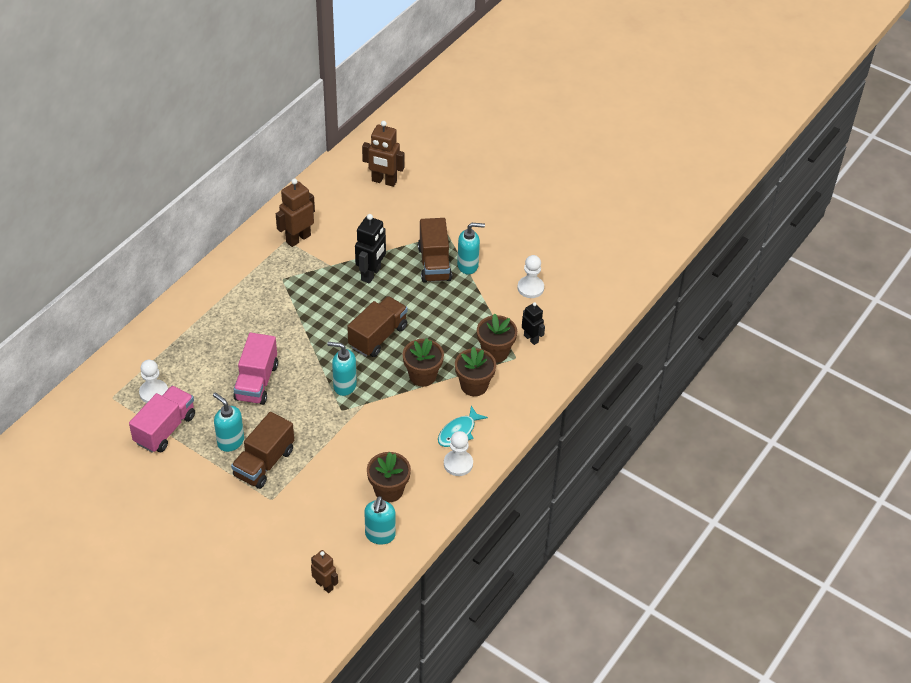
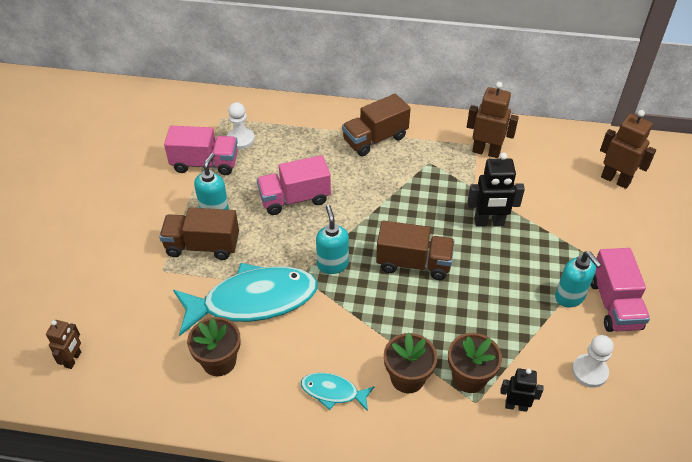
camera: 65 degrees right, 0 degrees up
brown robot [362,121,405,187] -> brown robot turned 135 degrees clockwise [600,110,656,189]
turquoise soap dispenser [364,496,396,545] -> none
brown flower pot [403,338,444,387] -> none
brown truck [418,218,452,283] -> brown truck moved to [342,94,411,156]
white pawn [444,431,473,476] -> none
black robot [522,302,545,345] -> black robot turned 105 degrees counterclockwise [500,368,543,412]
none -> turquoise fish [173,263,318,336]
none -> pink truck [591,248,650,332]

